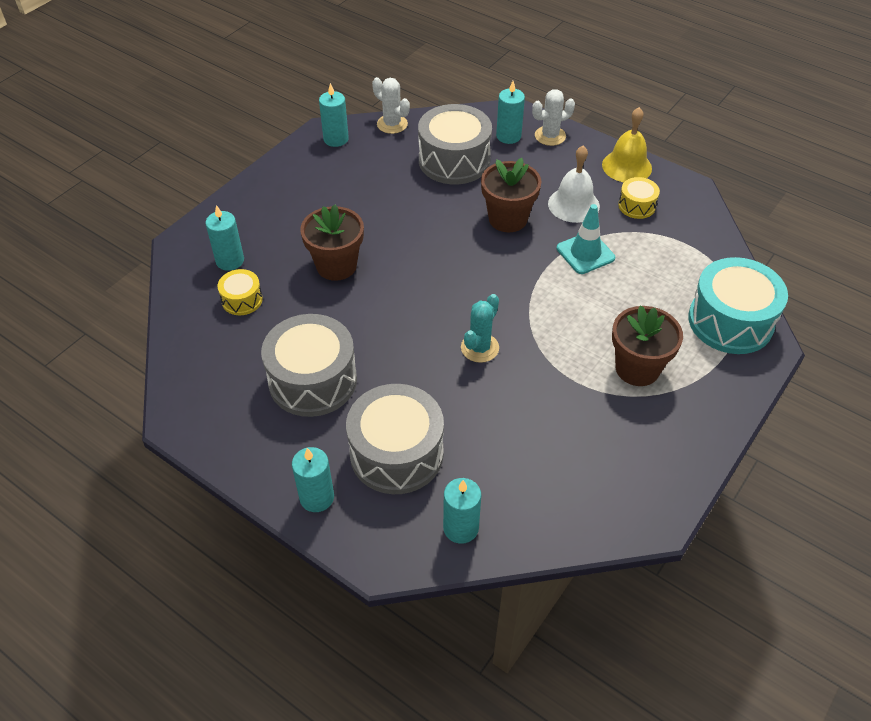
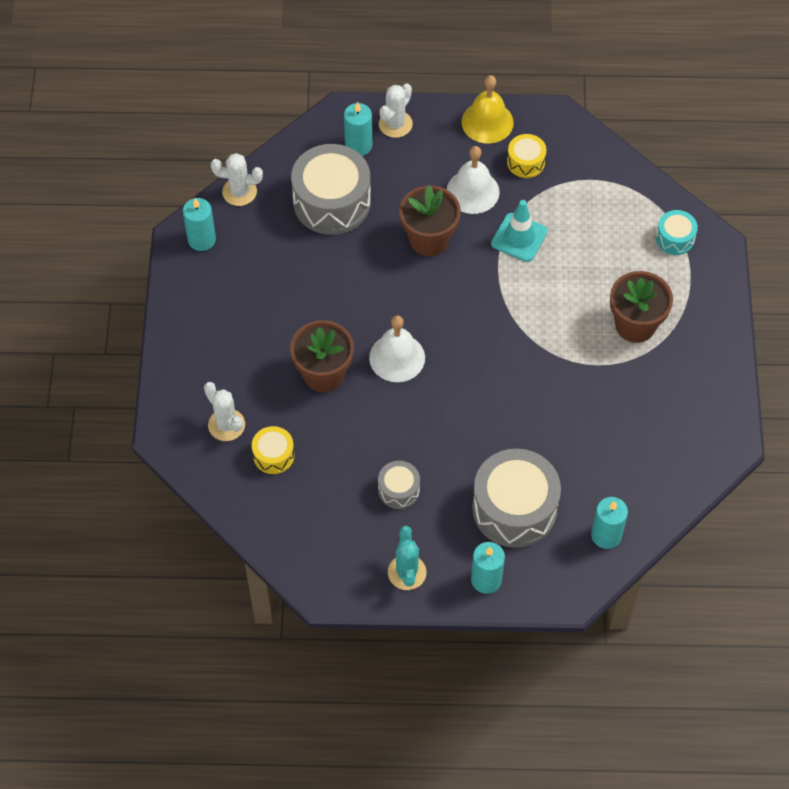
camera: 35 degrees left, 10 degrees up
turquoise candle [205,205,244,271] -> white cactus [204,382,245,441]
grey drum [261,314,357,417] -> grey drum [378,461,420,509], size x0.49
turquoise cactus [461,294,499,363] -> turquoise cactus moved to [388,526,427,590]
turquoise drum [688,257,788,354] -> turquoise drum [656,210,698,255], size x0.49
none -> white bell [369,315,425,382]

